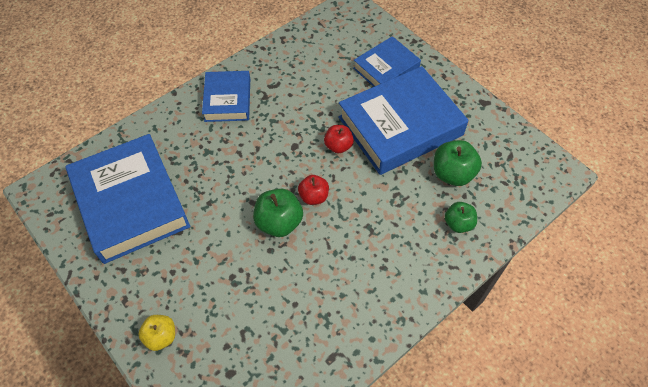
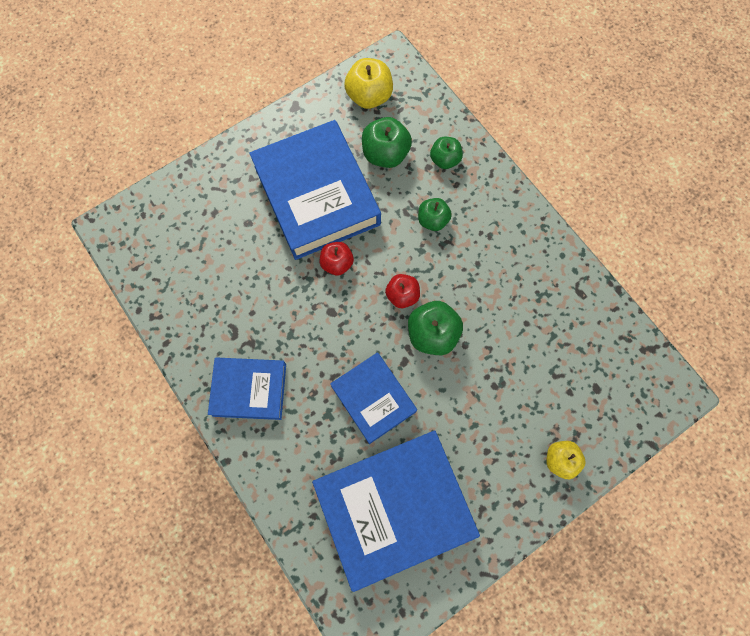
camera: 85 degrees left, 15 degrees up
blue book [353,36,421,87] -> blue book moved to [330,353,417,444]
none -> yellow apple [344,58,393,109]
none -> green apple [418,198,452,231]

